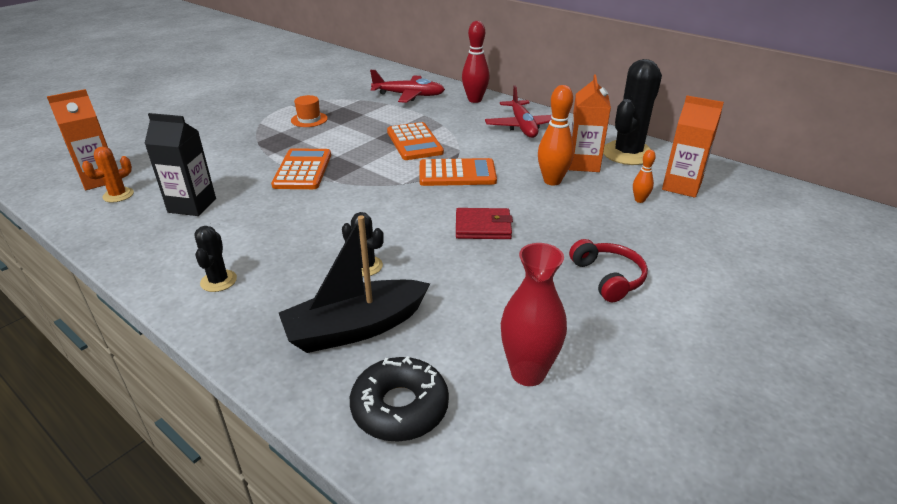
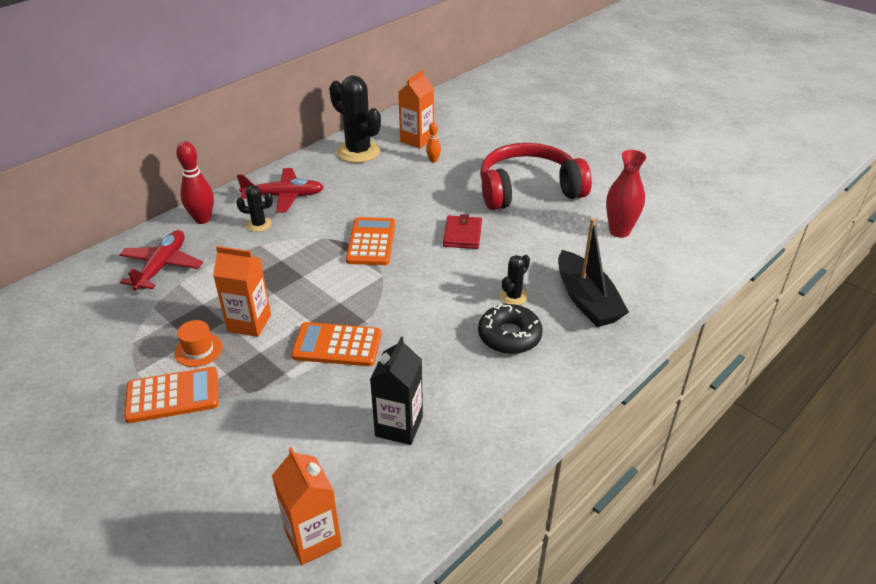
camera: 85 degrees left, 5 degrees up
orange cactus [82,147,134,203] -> none
black cactus [194,226,237,292] -> black cactus moved to [236,185,273,232]
black donut [350,356,449,442] -> black donut moved to [478,304,543,354]
orange calculator [387,122,444,160] -> orange calculator moved to [124,367,219,423]
orange bowling pin [538,85,574,186] -> none
orange carton [568,74,611,172] -> orange carton moved to [213,246,271,337]
red headphones [569,239,648,302] -> red headphones [480,143,592,210], size x2.08

